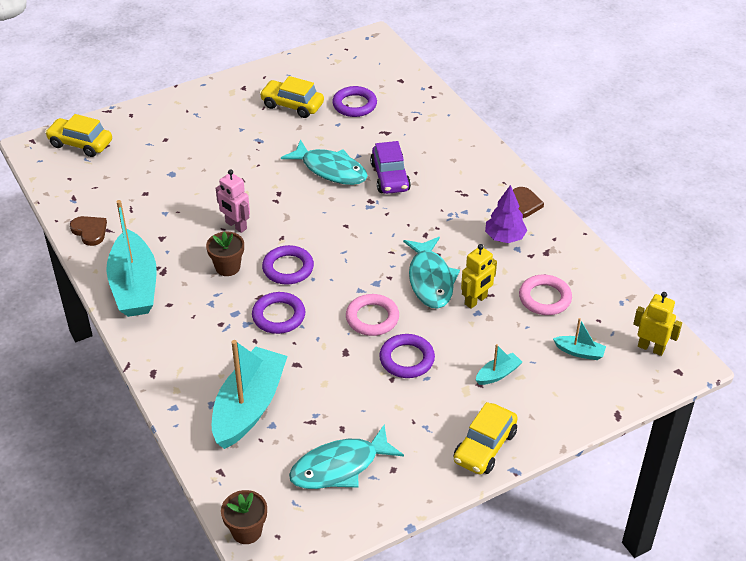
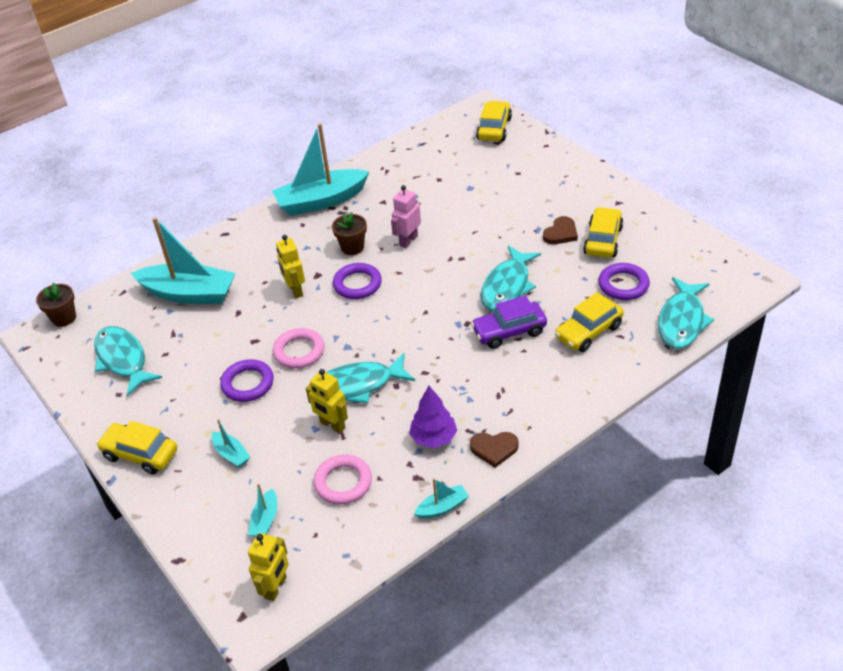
camera: 85 degrees right, 0 degrees up
brown heart [70,216,107,246] -> brown heart moved to [543,216,578,244]
purple ring [252,292,306,334] -> yellow robot [276,235,305,298]
none -> turquoise boat [414,478,469,519]
none -> yellow car [555,292,624,352]
none -> turquoise fish [658,277,714,349]

